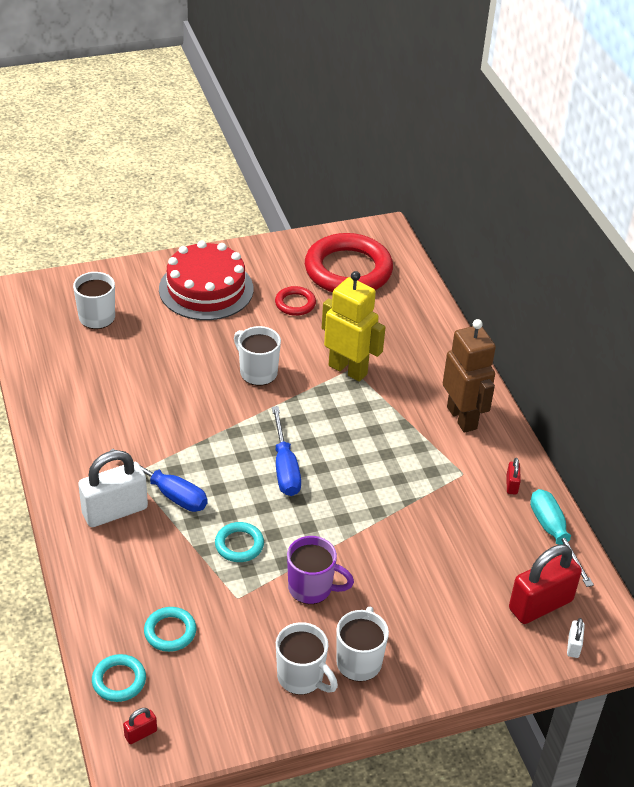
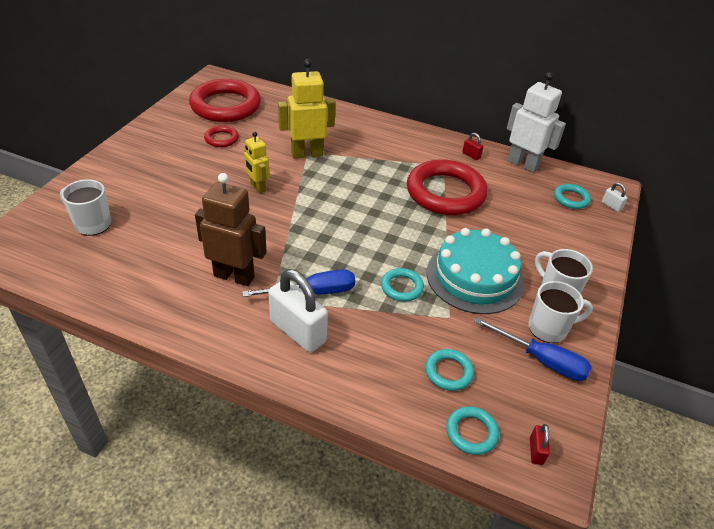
camera: 50 degrees left, 0 degrees up
white padlock [78,450,148,527] -> white padlock turned 60 degrees counterclockwise [268,269,328,353]
red cake [159,240,253,320] -> none
white mug [234,326,281,386] -> yellow robot [244,132,269,194]
blue screwdriver [272,406,301,496] -> blue screwdriver moved to [474,317,592,381]
purple mug [287,536,354,604] -> turquoise cake [427,228,524,314]
brown robot [443,319,496,433] -> brown robot moved to [195,173,267,286]
red padlock [509,544,582,624] -> turquoise ring [554,184,591,209]
turquoise screwdriver [530,489,594,587] -> white robot [507,72,566,173]
none -> red ring [407,159,488,215]

